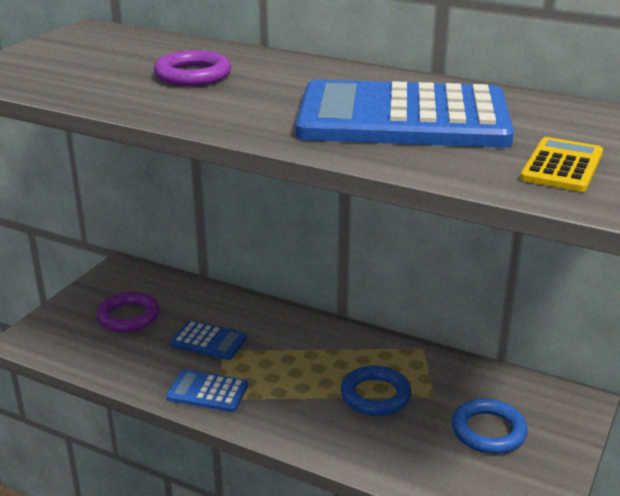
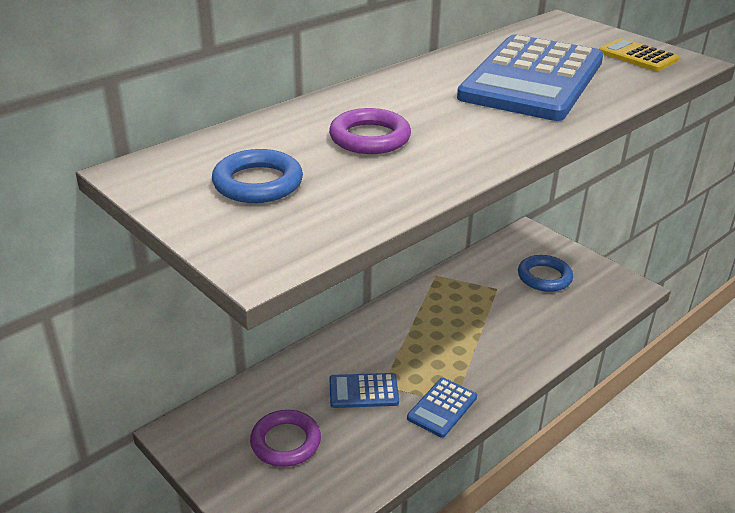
camera: 70 degrees left, 5 degrees up
blue calculator [170,320,247,360] -> blue calculator turned 135 degrees counterclockwise [330,373,399,408]
blue ring [341,365,412,416] -> blue ring moved to [212,149,303,203]

